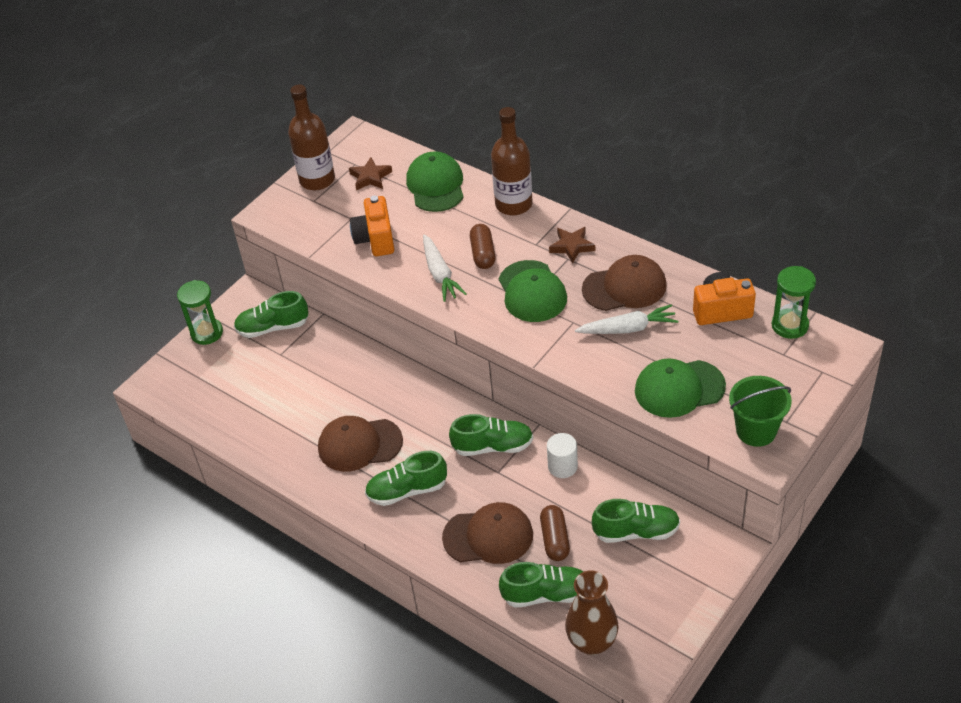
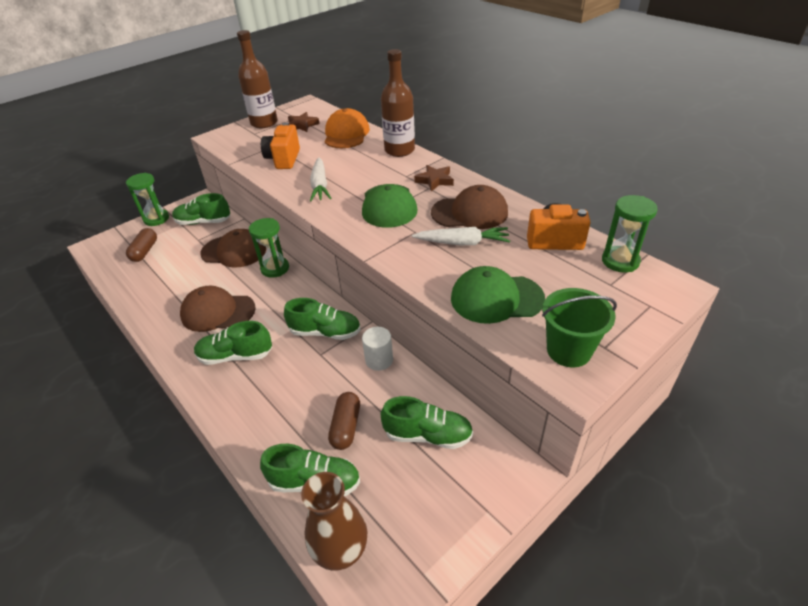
camera: 10 degrees right, 5 degrees down
green cap [406,151,464,212] -> orange cap [325,108,370,148]
brown cap [442,502,533,564] -> brown cap moved to [201,229,266,267]
brown capsule [470,224,496,269] -> brown capsule moved to [126,228,157,262]
none -> green hourglass [249,218,289,278]

